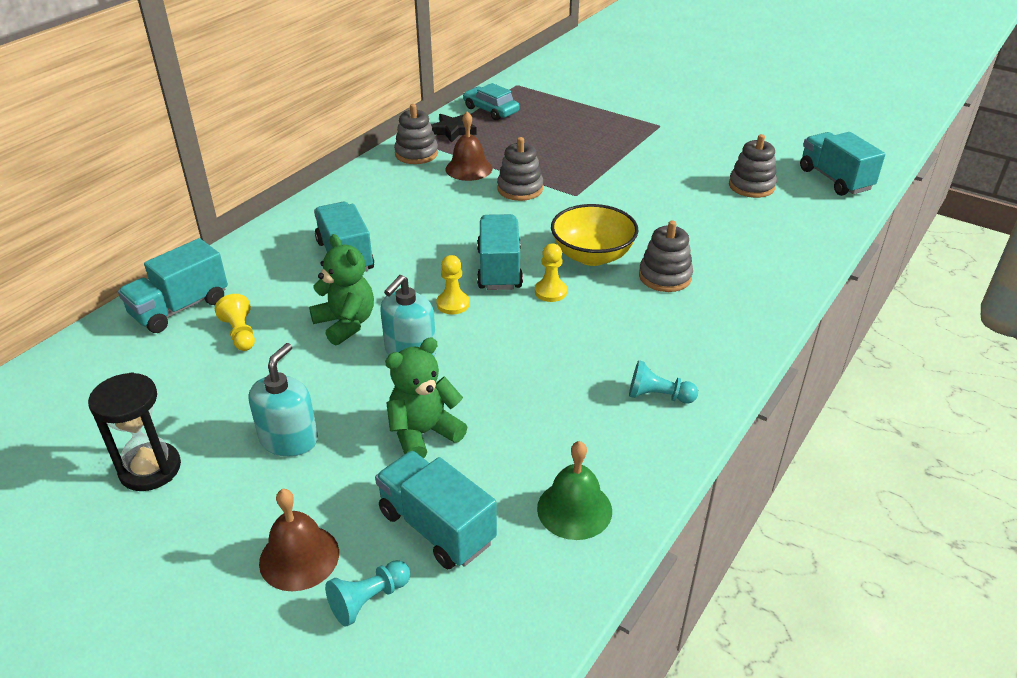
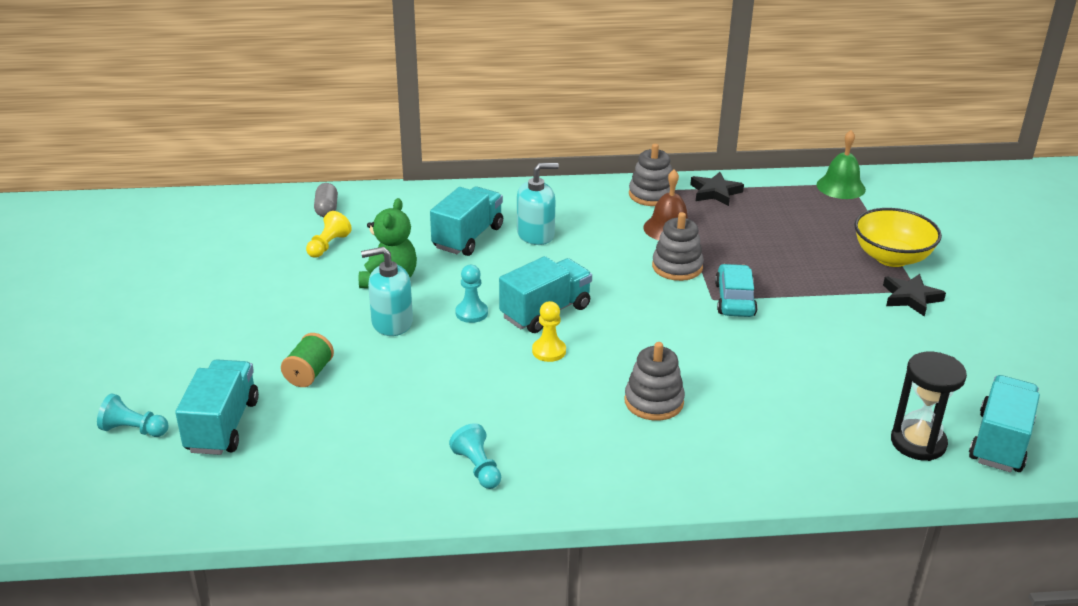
camera: 50 degrees right, 5 degrees down
black hourglass [88,372,181,491] -> black hourglass moved to [891,352,967,461]
turquoise truck [118,238,228,333] -> grey capsule [314,183,338,217]
turquoise soap dispenser [249,343,318,457] -> turquoise soap dispenser moved to [517,163,559,245]
brown bell [259,489,339,591] -> none
green teddy bear [385,338,467,458] -> green spool [281,333,334,387]
yellow pawn [436,255,470,314] -> turquoise pawn [455,265,488,323]
turquoise car [463,83,520,120] -> turquoise car moved to [715,264,758,317]
green bell [537,441,612,540] -> green bell moved to [817,130,866,199]
yellow bowl [551,204,638,266] -> yellow bowl moved to [854,208,942,267]
grey stacking toy [729,134,777,198] -> none
none -> black star [883,274,946,317]

